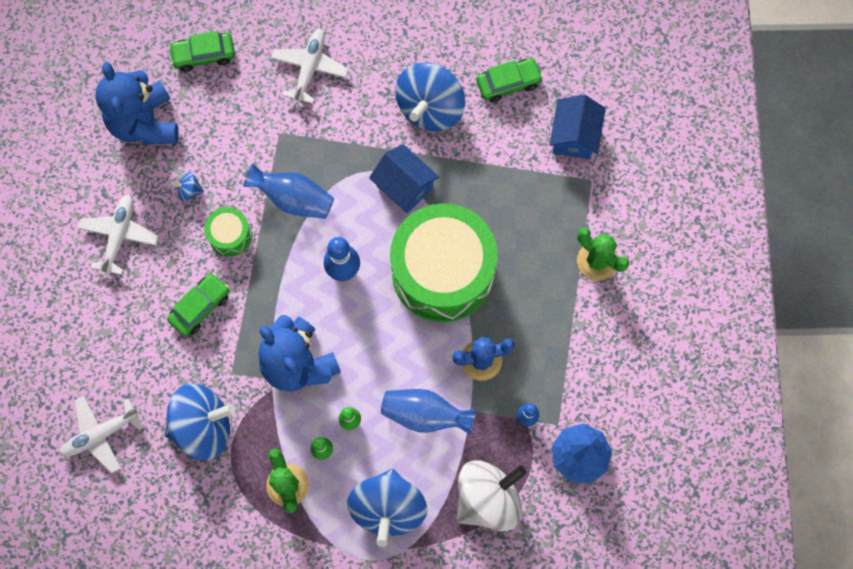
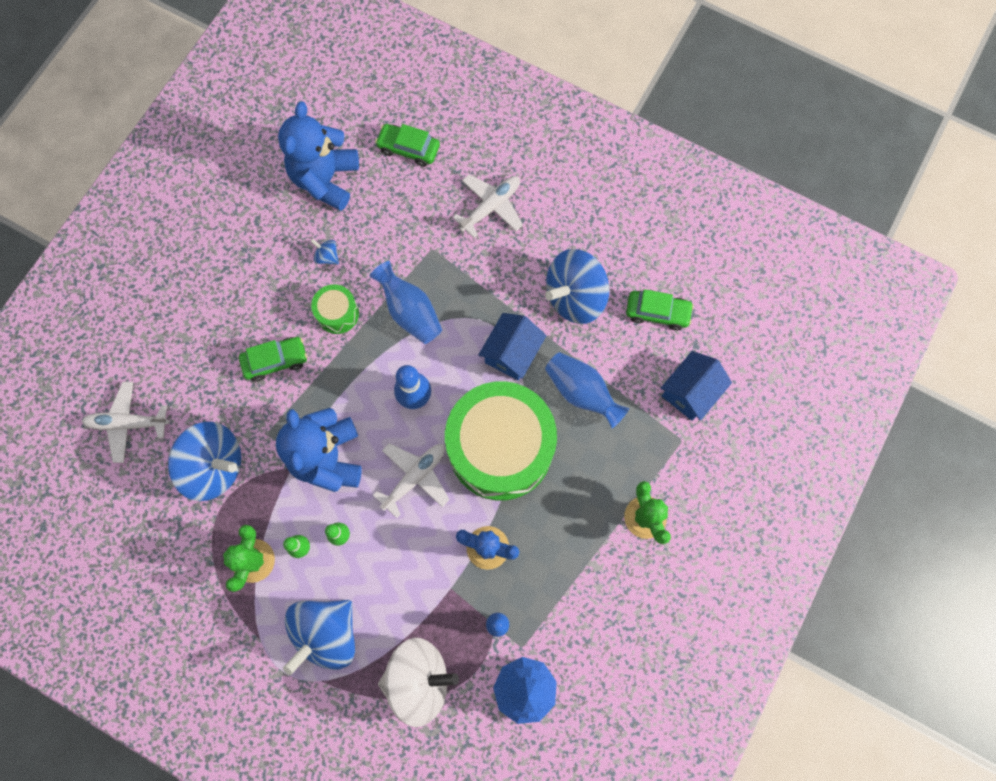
camera: 30 degrees right, 0 degrees up
white plane [78,195,159,275] -> white plane moved to [373,443,449,518]
blue house [369,144,439,213] -> blue house turned 45 degrees clockwise [478,313,546,380]
blue vase [381,389,476,435] -> blue vase moved to [545,352,629,428]

